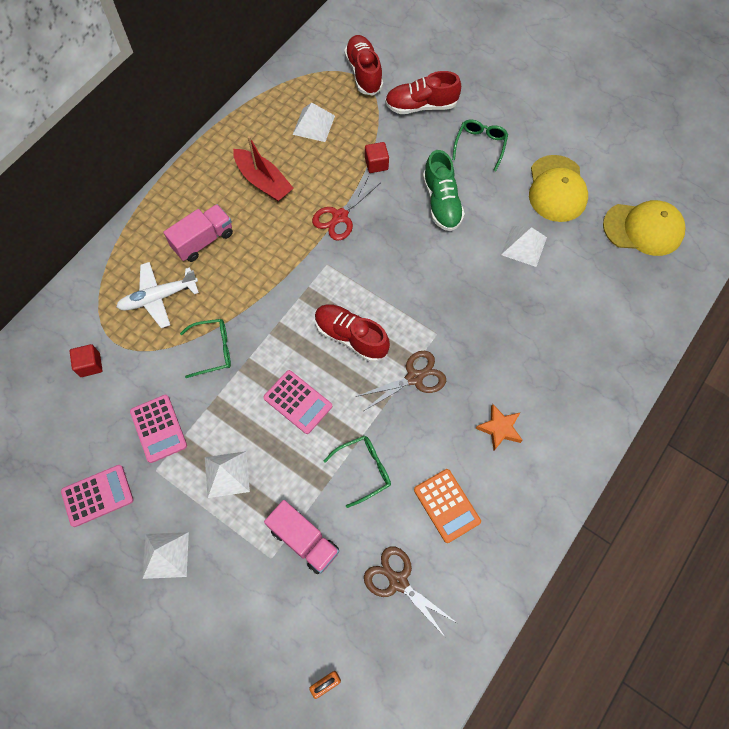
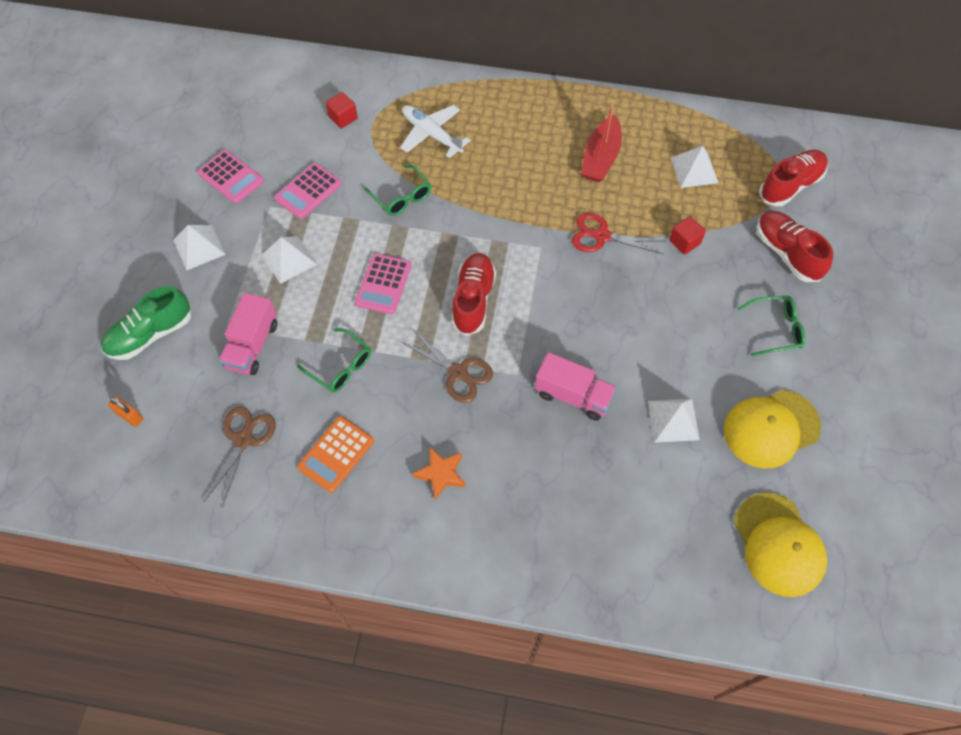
camera: 65 degrees right, 5 degrees down
pink truck [163,204,233,262] -> pink truck moved to [535,352,617,421]
green shoe [423,150,465,231] -> green shoe moved to [101,286,191,360]

